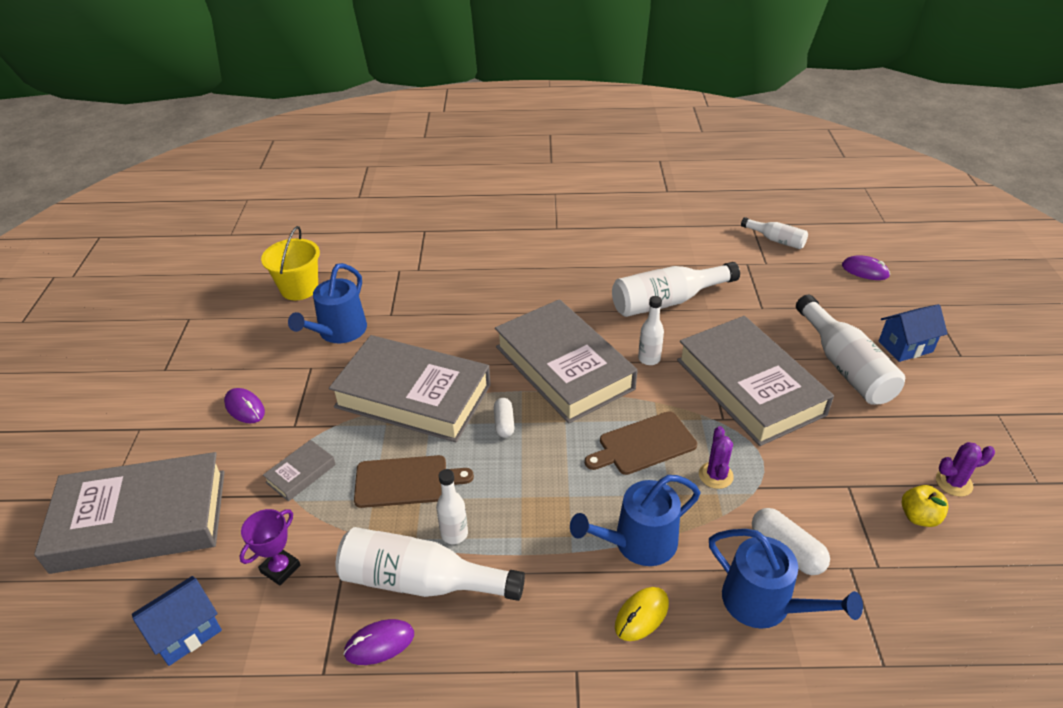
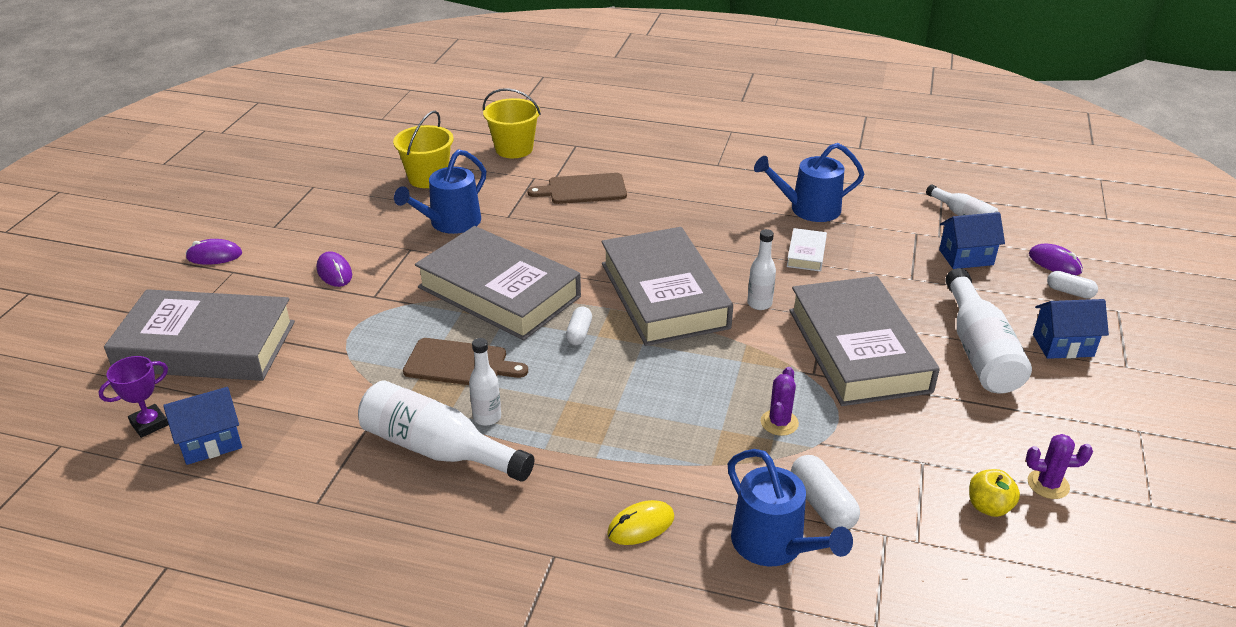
camera: 15 degrees right, 5 degrees down
purple trophy [239,509,300,586] -> purple trophy moved to [99,356,169,438]
grey book [263,440,336,501] -> none
purple mouse [343,619,414,665] -> purple mouse moved to [185,239,242,265]
blue watering can [570,475,700,566] -> blue watering can moved to [754,143,864,222]
brown cutting board [585,411,697,475] -> brown cutting board moved to [527,173,627,204]
white bottle [612,262,740,317] -> white book [787,228,827,272]
none -> yellow bucket [483,88,541,158]
none -> blue house [939,212,1005,269]
none -> white capsule [1047,271,1098,299]

